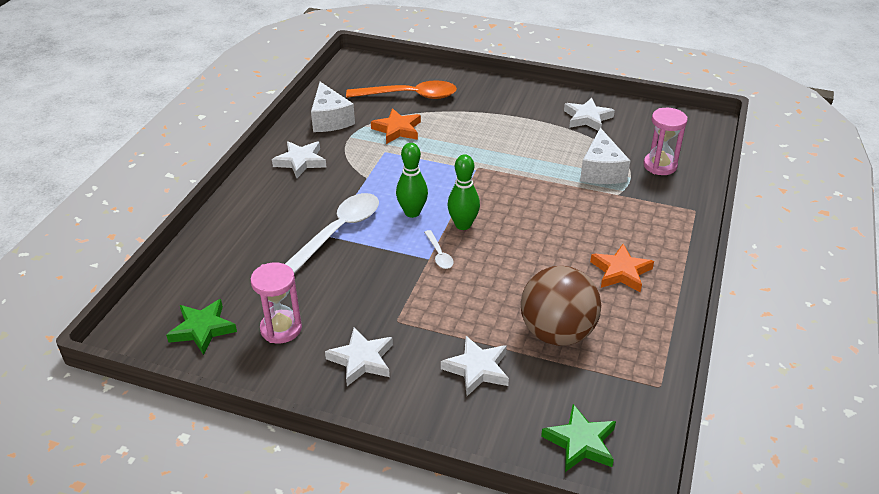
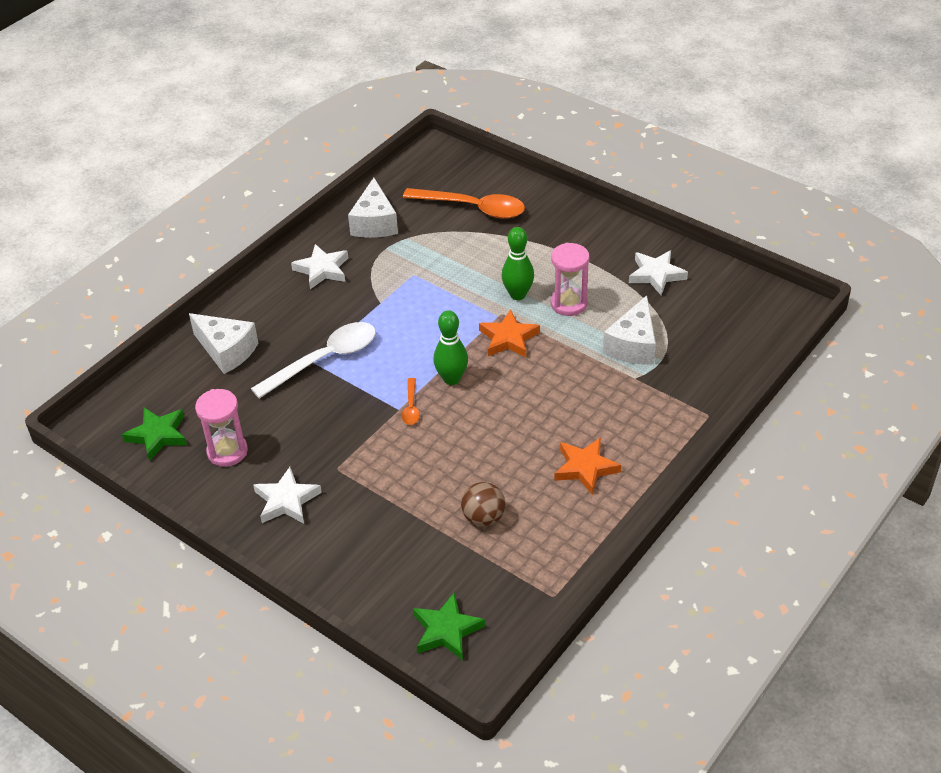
camera: 20 degrees right, 5 degrees up
orange star [371,108,421,144] -> orange star moved to [479,310,540,357]
green bowling pin [396,143,428,218] -> green bowling pin moved to [502,227,534,300]
white spoon [424,230,454,269] -> orange spoon [401,378,420,425]
white star [441,336,509,396] -> none
brown ball [521,266,601,346] -> brown ball [461,482,506,527], size x0.55
pink hourglass [644,108,687,175] -> pink hourglass moved to [551,243,590,316]
none -> white cheese [189,313,258,374]

